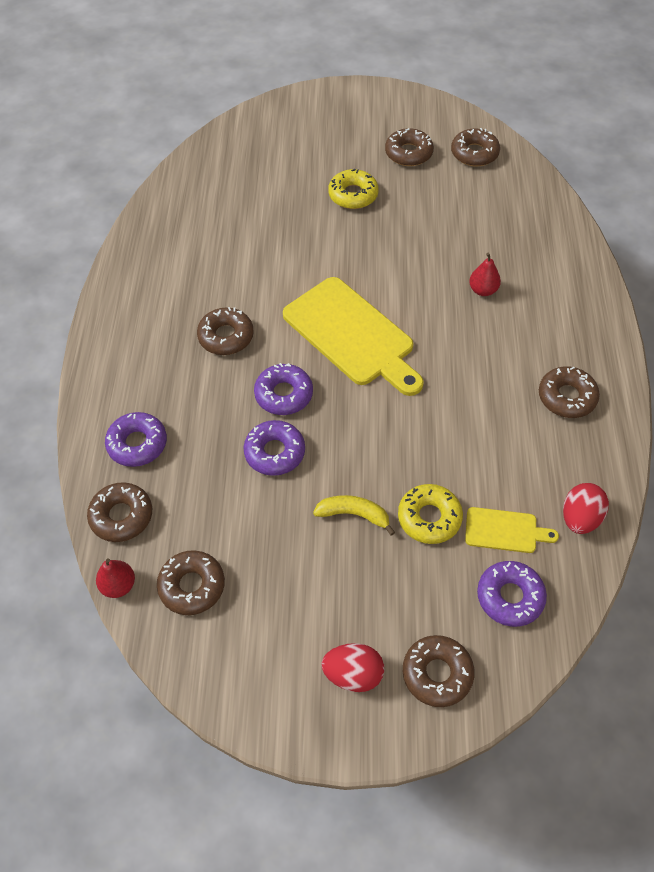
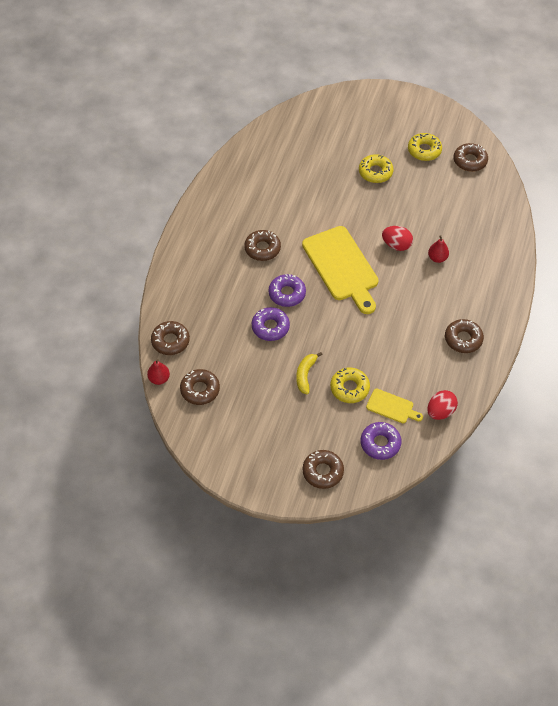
camera: 15 degrees right, 0 degrees up
purple donut [105,412,167,467] -> none
yellow banana [313,495,395,536] -> yellow banana turned 105 degrees counterclockwise [296,352,323,394]
red egg [321,643,384,692] -> red egg moved to [382,226,413,251]
brown donut [385,128,434,166] -> yellow donut [408,133,442,161]

